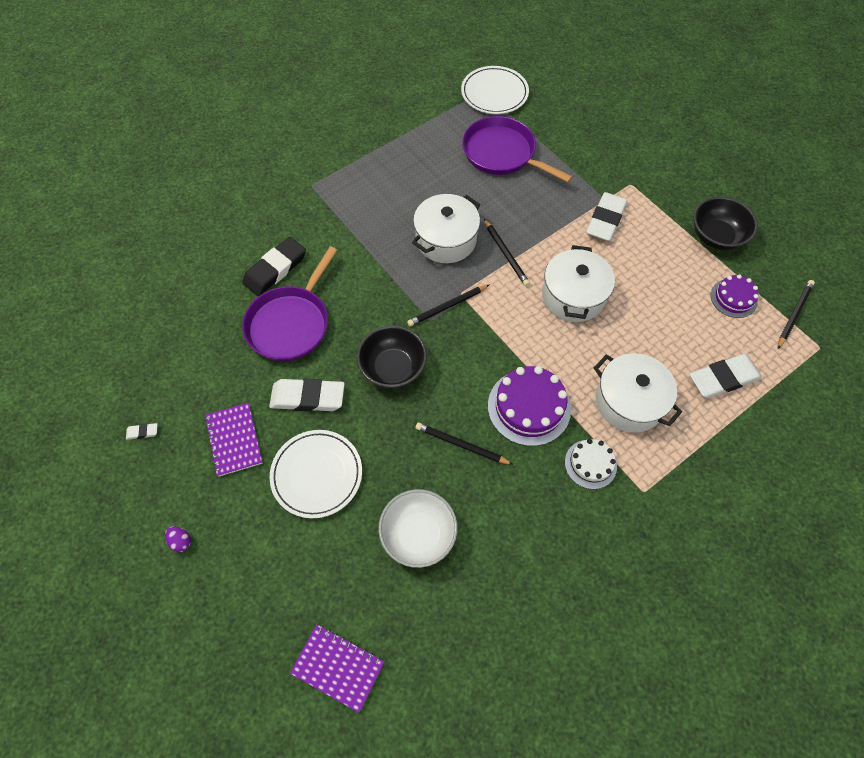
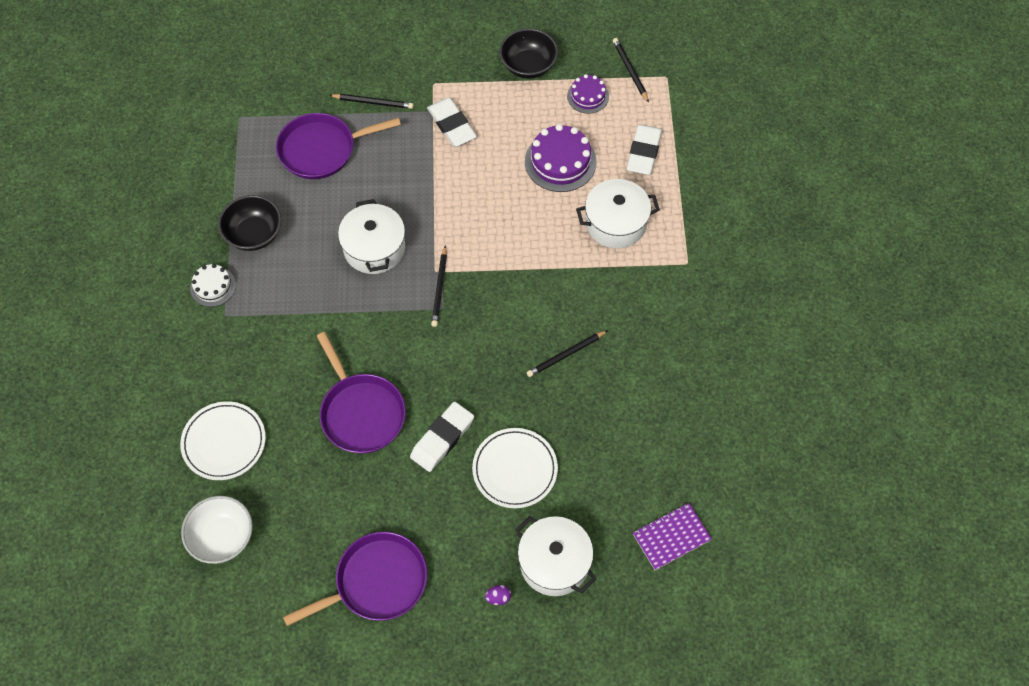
camera: 55 degrees left, 0 degrees up
white eraser [126,423,157,440] -> purple pan [283,532,427,626]
purple notebook [205,402,263,476] -> none
black eraser [242,237,306,296] -> none
black bowl [357,326,427,388] -> black bowl moved to [218,195,281,251]
white bowl [378,489,457,568] -> white bowl moved to [181,496,253,564]
white plate [461,66,529,114] -> white plate moved to [180,401,266,480]
black pencil [484,219,530,286] -> black pencil moved to [329,94,414,109]
purple cake [488,366,571,446] -> purple cake moved to [525,124,596,192]
white pot [542,245,615,322] -> white pot moved to [515,516,596,596]
white cake [565,439,617,489] -> white cake moved to [190,264,236,307]

